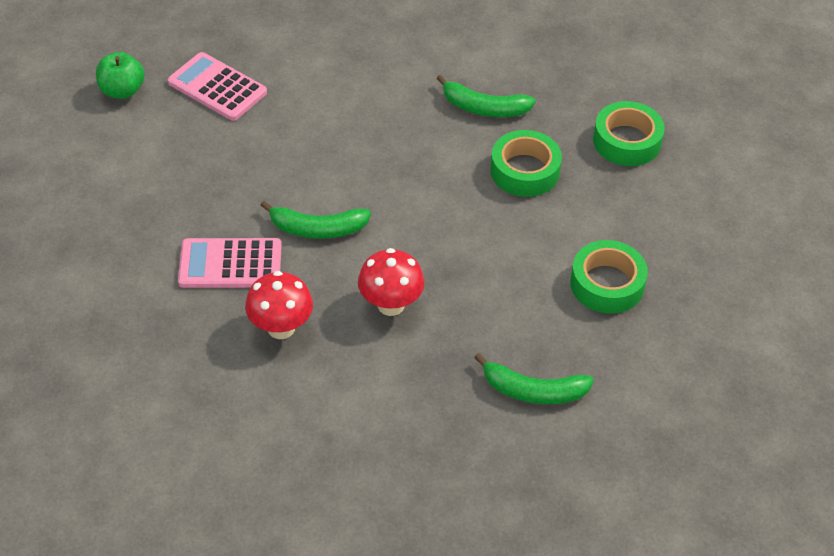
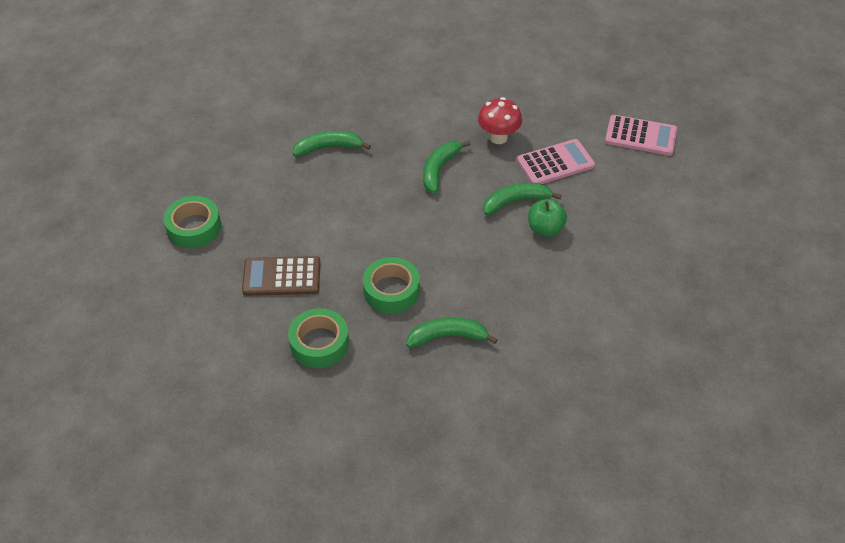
camera: 160 degrees right, 0 degrees up
green apple [96,52,145,99] -> green apple moved to [528,199,567,237]
pink calculator [168,52,267,121] -> pink calculator moved to [605,115,677,156]
red mushroom [358,248,425,316] -> green banana [423,141,471,193]
green tape [570,240,648,314] -> green tape moved to [164,196,221,248]
none -> brown calculator [242,256,320,296]

